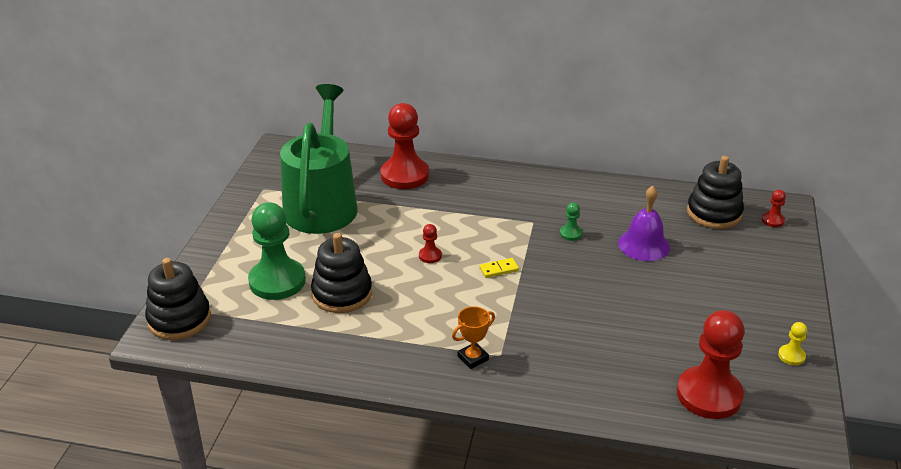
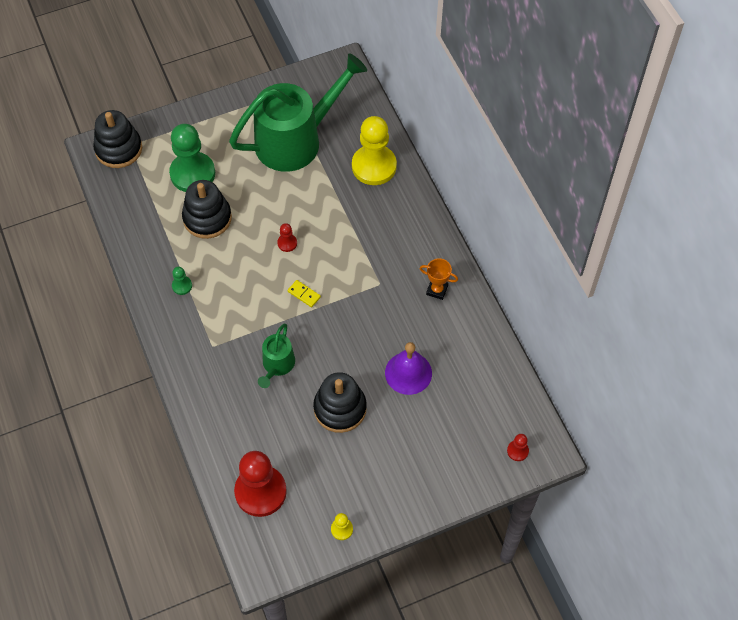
camera: 55 degrees right, 25 degrees up
red pawn [380,103,429,189] -> yellow pawn [352,116,397,185]
orange trophy [452,306,495,369] -> orange trophy moved to [419,258,458,300]
green pawn [560,202,582,241] -> green pawn moved to [172,267,192,295]
black stacking toy [687,156,744,229] -> black stacking toy moved to [313,372,367,433]
none -> green watering can [258,324,295,388]

